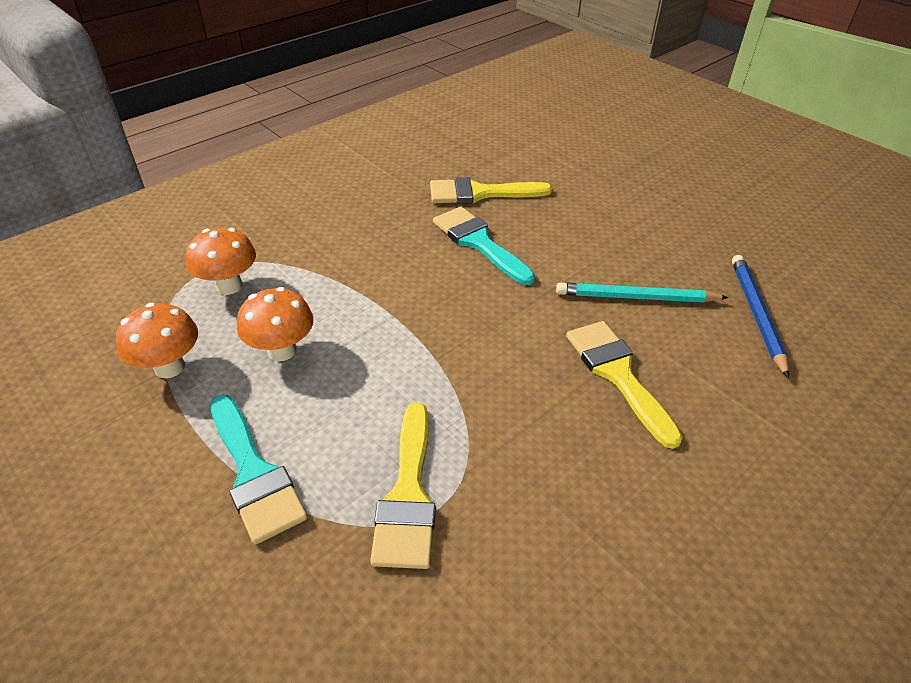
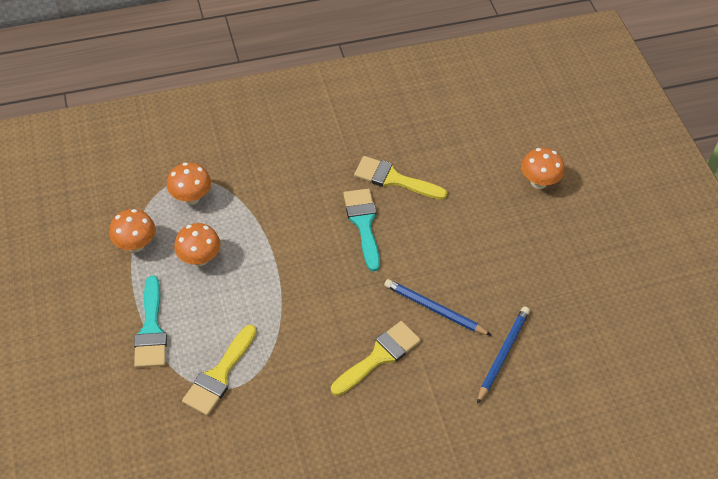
camera: 25 degrees right, 10 degrees up
turquoise pencil [556,282,729,302] -> blue pencil [384,279,492,336]
yellow brush [566,321,683,449] -> yellow brush turned 45 degrees clockwise [331,321,421,396]
none -> orange mushroom [521,148,564,189]

